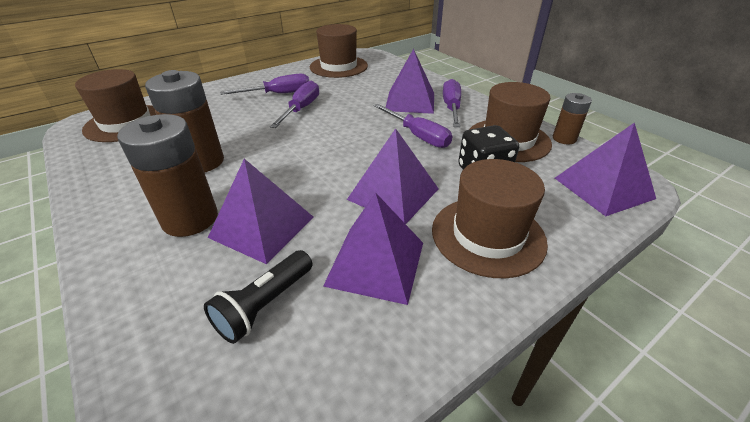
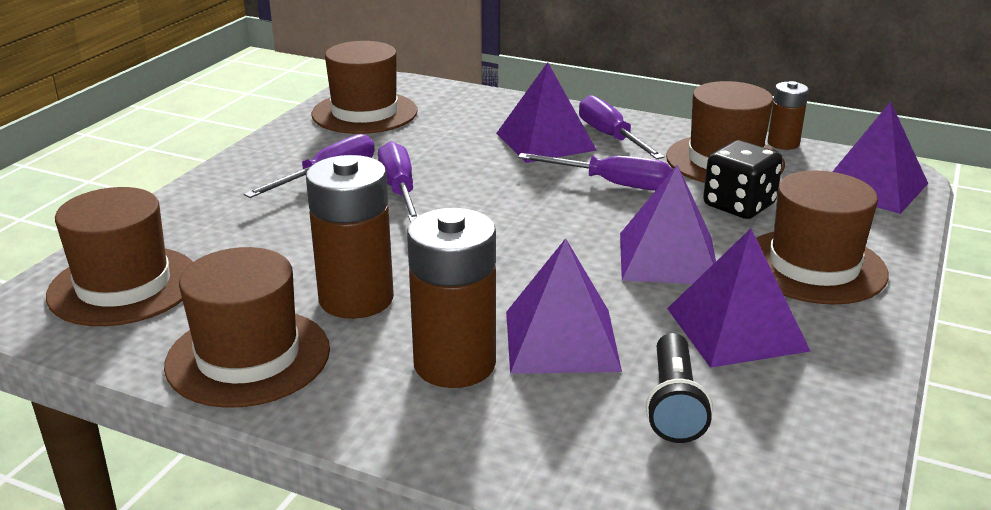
camera: 30 degrees left, 10 degrees down
none -> brown hat [164,247,330,408]

